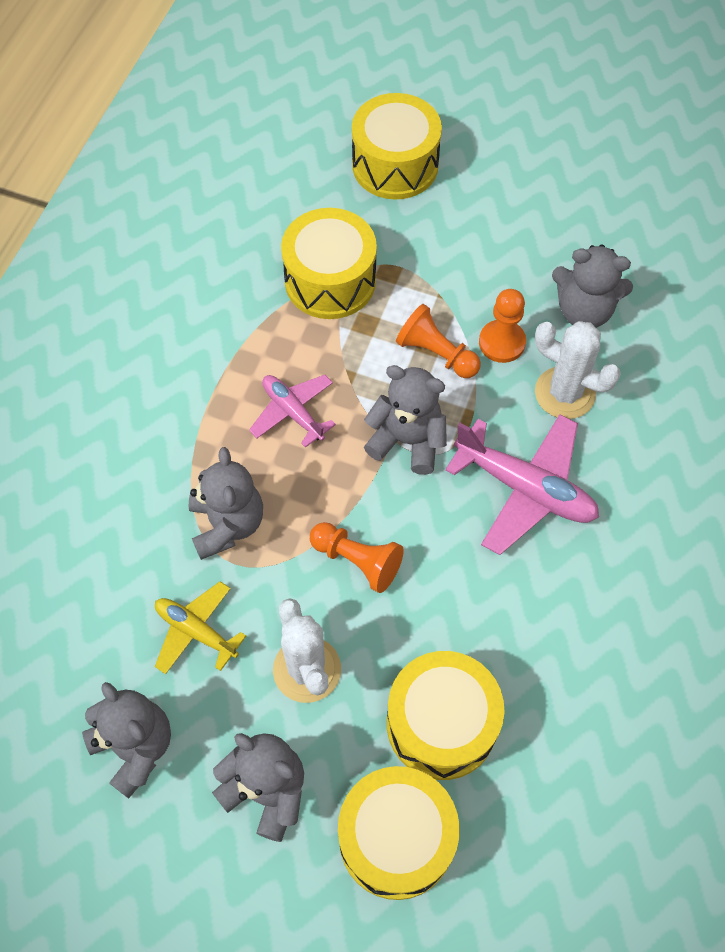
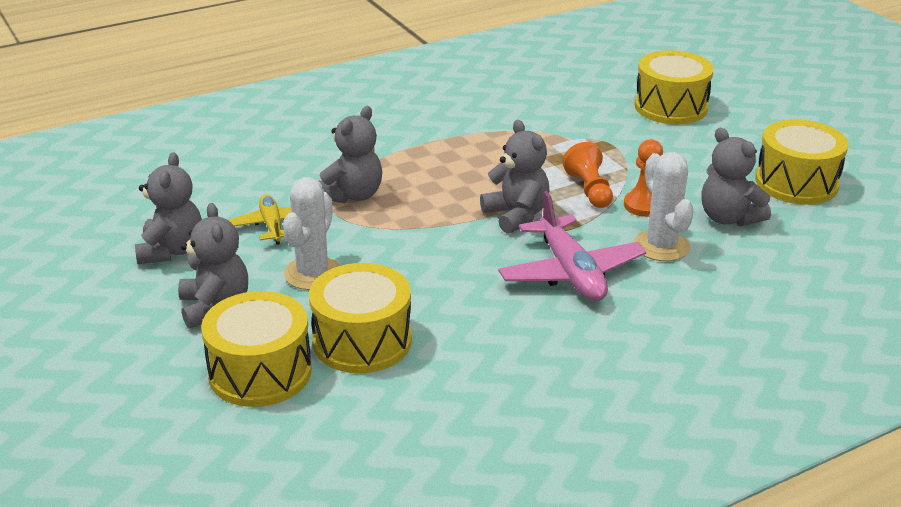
camera: 40 degrees right, 30 degrees down
pink plane [249,375,336,448] -> none
yellow drum [281,208,377,319] -> yellow drum moved to [755,119,848,205]
orange pawn [310,522,404,593] -> none

